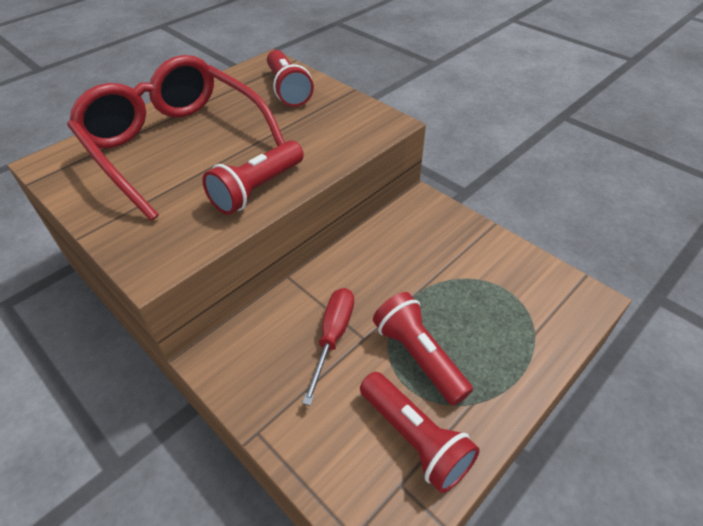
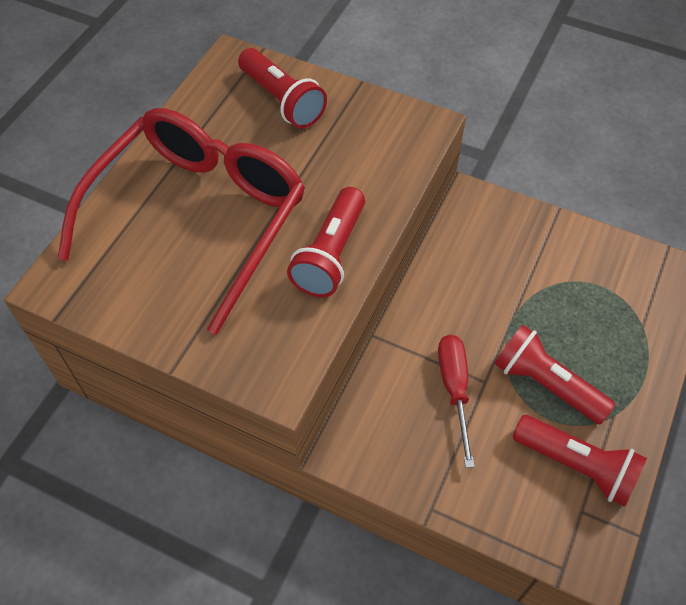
camera: 20 degrees left, 10 degrees up
red glasses [67,55,285,221] -> red glasses turned 90 degrees clockwise [57,108,305,335]

